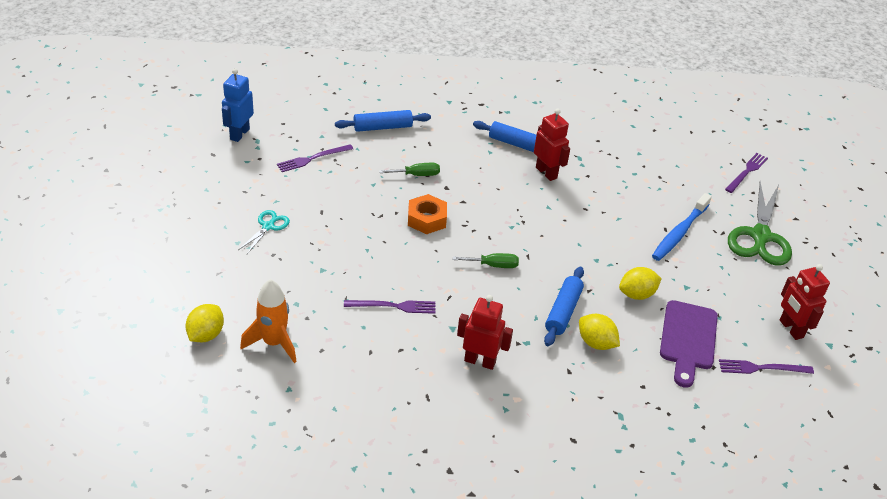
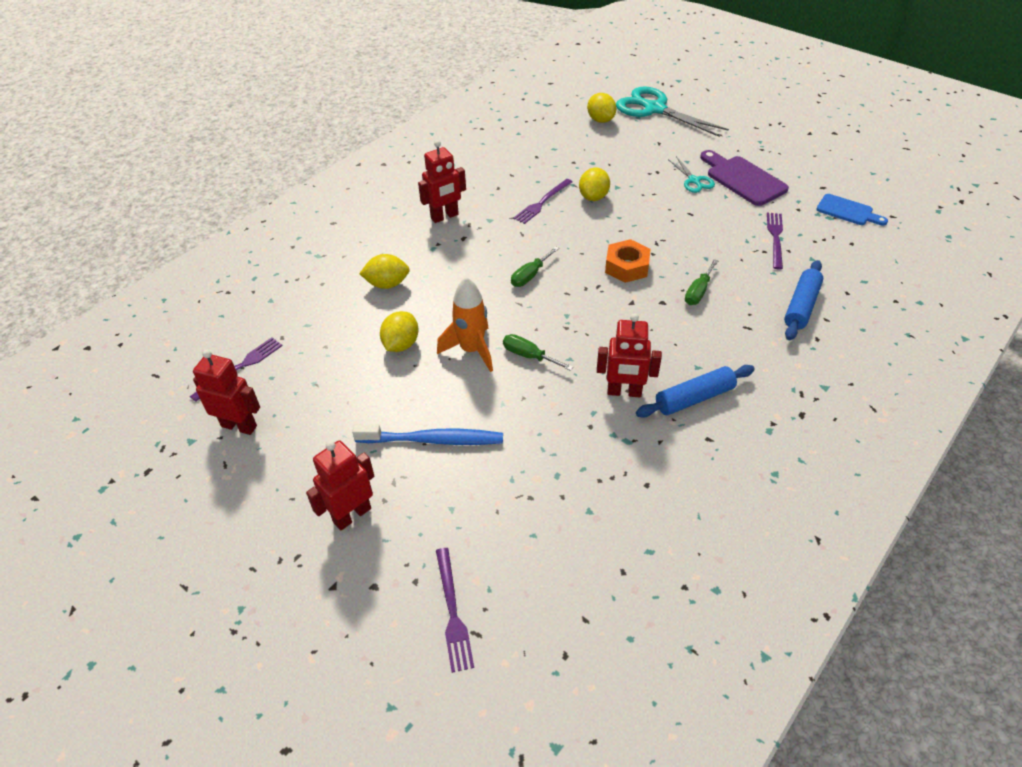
camera: 135 degrees right, 5 degrees up
blue robot [222,68,254,142] -> blue cutting board [816,194,888,225]
orange rocket [240,279,297,363] -> orange rocket moved to [437,277,493,372]
blue rolling pin [544,267,584,346] -> none
blue toothbrush [652,193,712,261] -> blue toothbrush turned 105 degrees clockwise [352,424,503,445]
purple cutting board [660,300,718,388] -> purple cutting board moved to [700,150,789,206]
green scissors [728,182,792,265] -> red robot [306,440,374,530]
none -> green screwdriver [503,334,573,371]
none -> yellow lemon [579,168,610,201]
none -> turquoise scissors [616,87,729,137]

